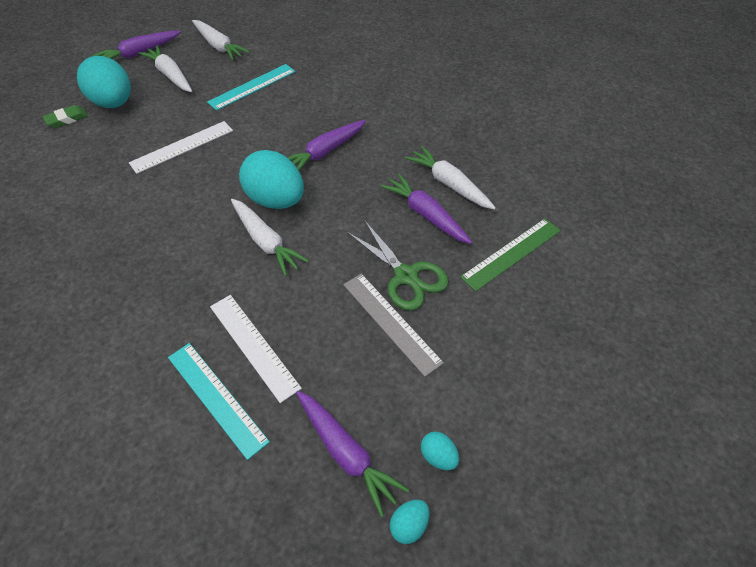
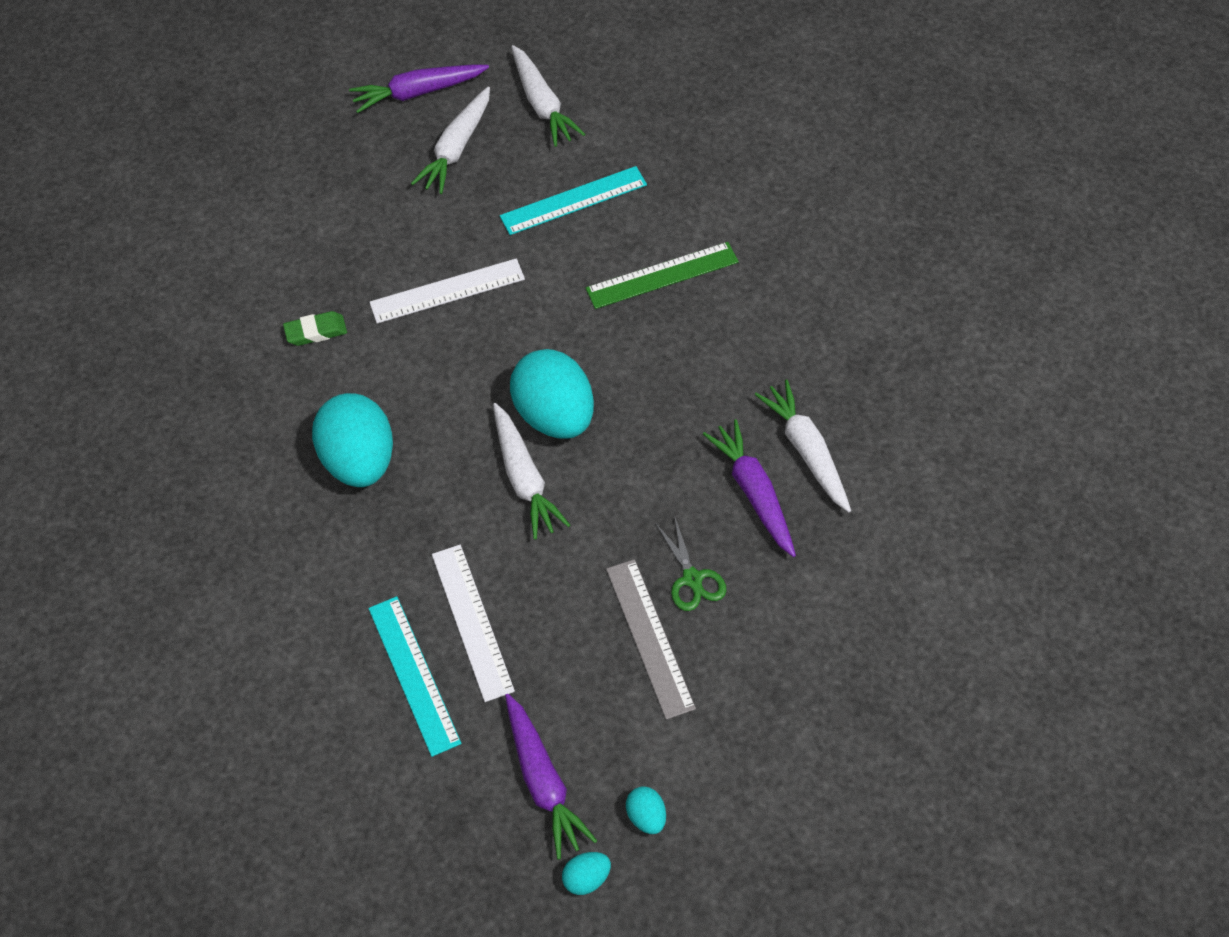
camera: 20 degrees right, 5 degrees up
green eraser [43,105,88,128] -> green eraser moved to [283,311,347,346]
turquoise egg [77,56,131,108] -> turquoise egg moved to [312,393,393,487]
white carrot [139,45,192,92] -> white carrot turned 135 degrees counterclockwise [411,86,490,194]
purple carrot [288,120,366,170] -> none
green scissors [347,220,449,311] -> green scissors [656,515,726,611], size x0.64
green ruler [460,218,561,291] -> green ruler moved to [586,242,739,309]

